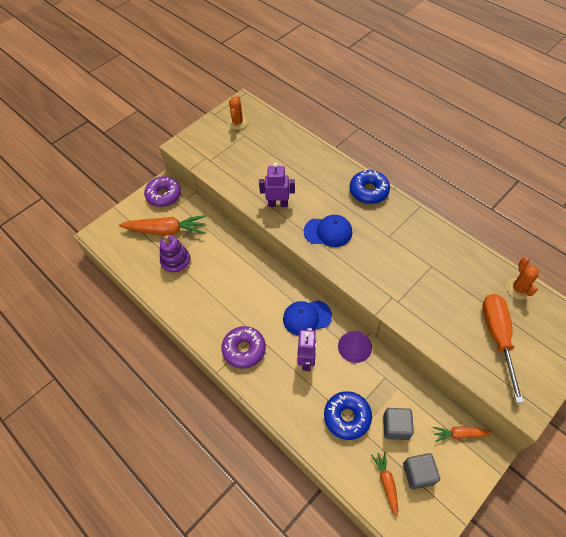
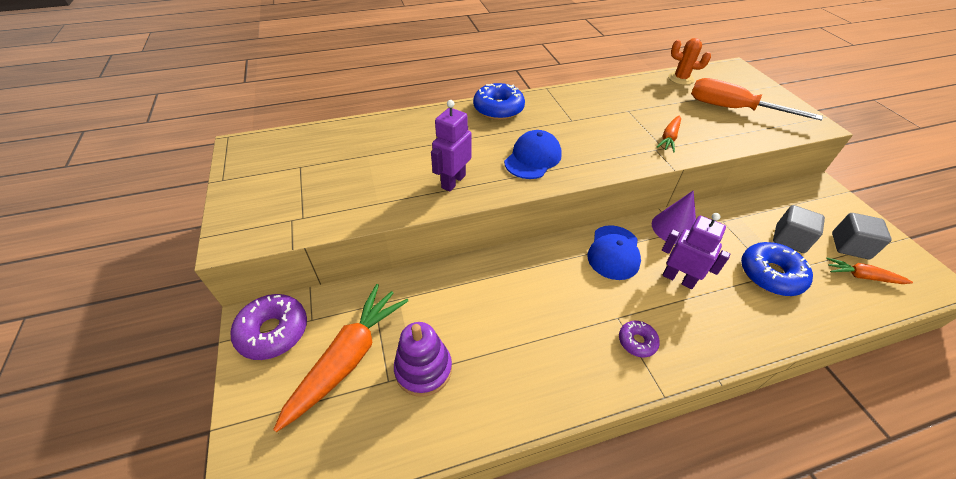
camera: 65 degrees left, 10 degrees down
purple donut [221,326,266,369] -> purple donut [619,321,660,357], size x0.55
orange cactus [228,96,247,130] -> none
orange carrot [433,426,492,442] -> orange carrot moved to [657,116,681,152]

